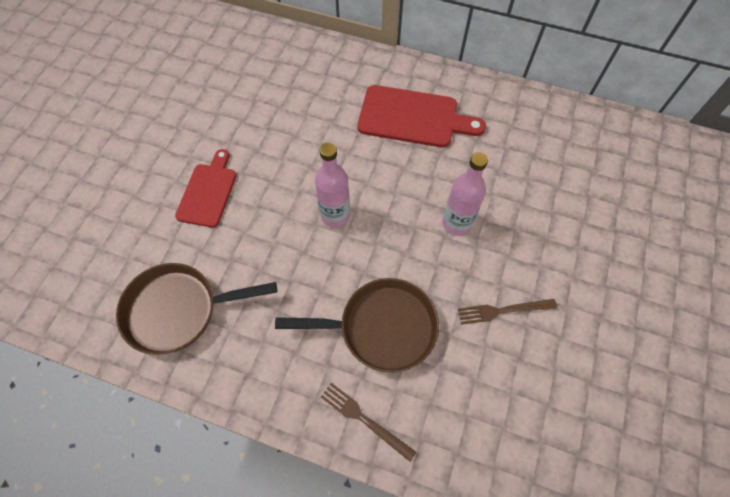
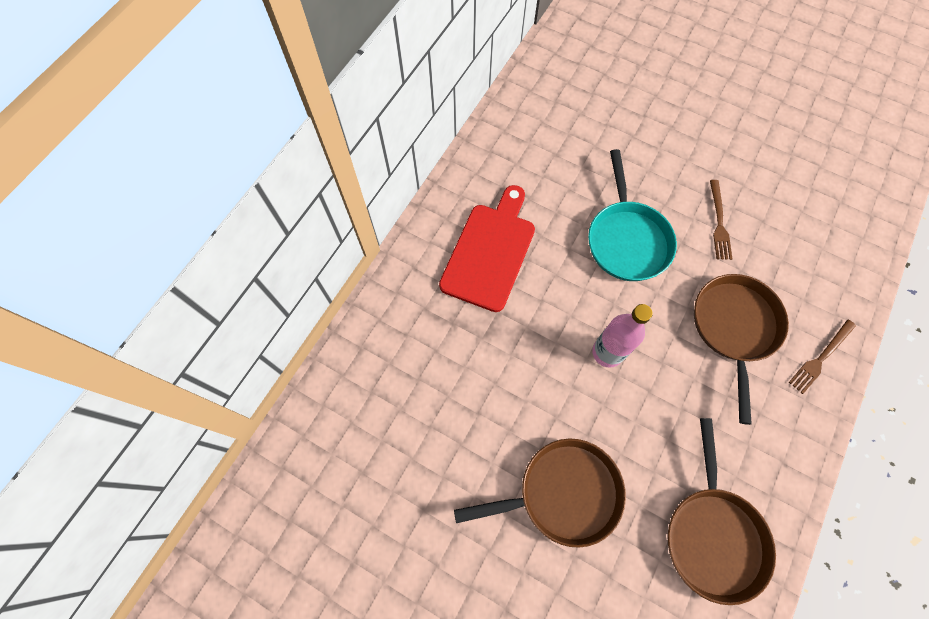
camera: 80 degrees left, 5 degrees up
red cutting board [175,149,236,227] -> brown pan [454,438,626,548]
pink bottle [443,152,488,236] -> turquoise pan [588,149,677,281]

